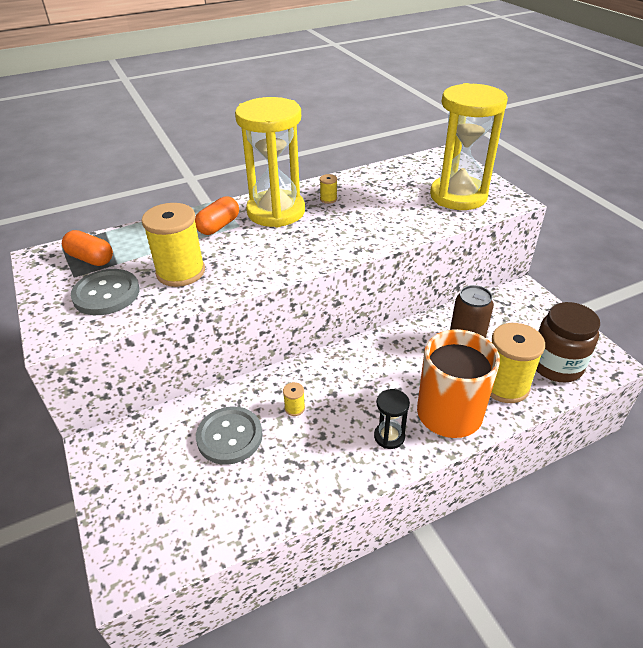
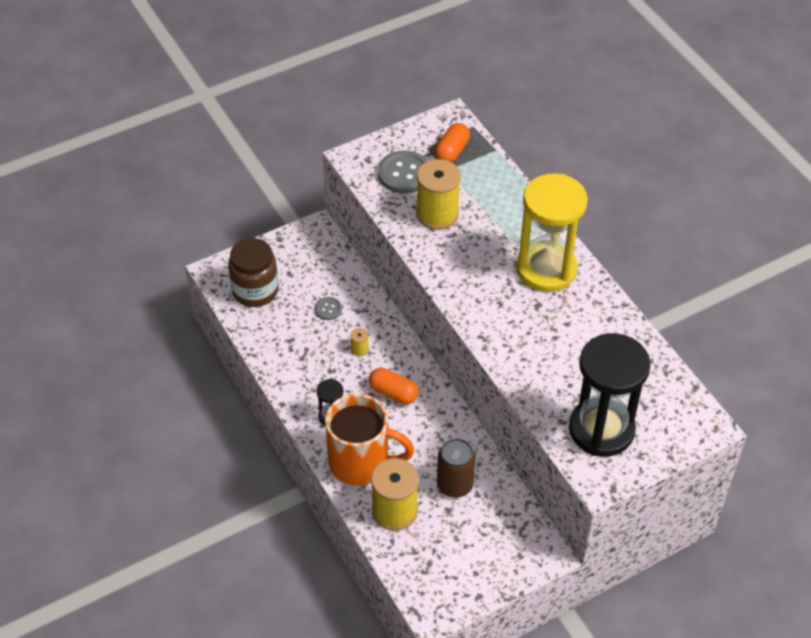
camera: 85 degrees right, 10 degrees up
orange capsule [195,196,239,235] -> orange capsule moved to [369,368,418,404]
grey button [196,407,263,465] -> grey button [315,297,342,320], size x0.51
yellow spool [320,174,337,204] -> none
yellow hourglass [430,83,508,210] -> black hourglass [569,333,650,457]
brown jar [536,302,600,383] -> brown jar moved to [228,238,279,307]

